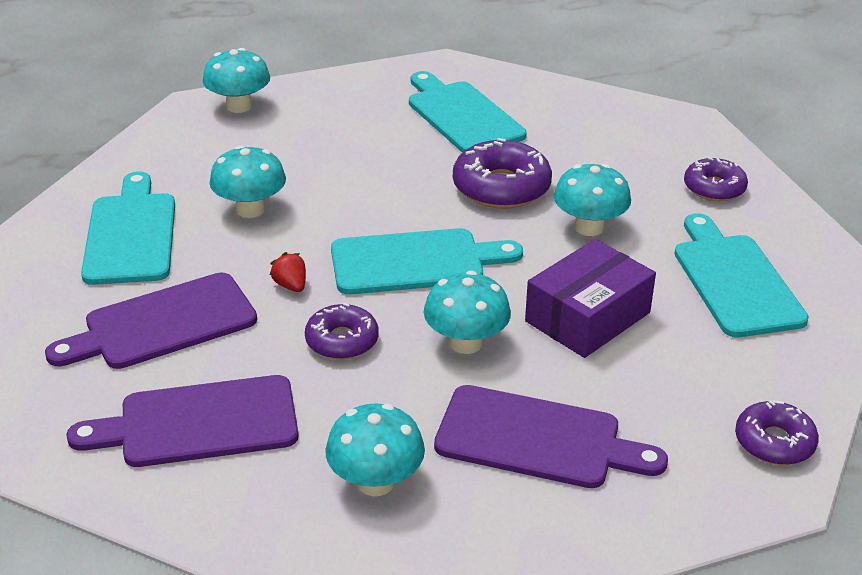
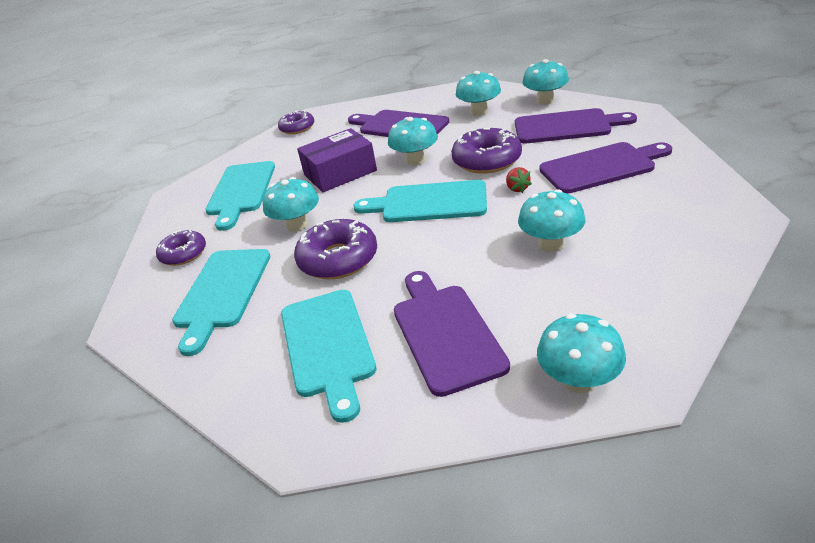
camera: 160 degrees left, 0 degrees up
turquoise cutting board [81,171,175,285] -> turquoise cutting board moved to [172,249,270,356]
purple donut [305,303,379,360] -> purple donut [451,128,522,174], size x1.58
none -> purple cutting board [394,271,510,397]
none -> turquoise mushroom [522,59,569,105]

